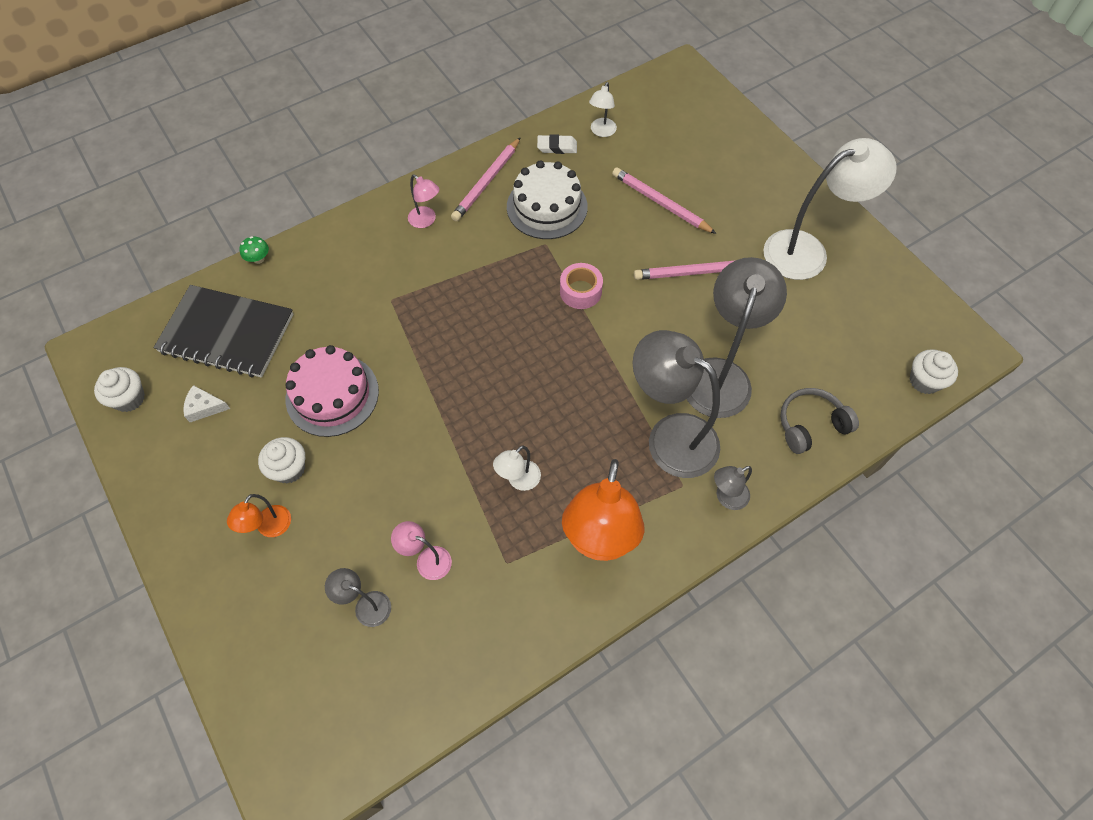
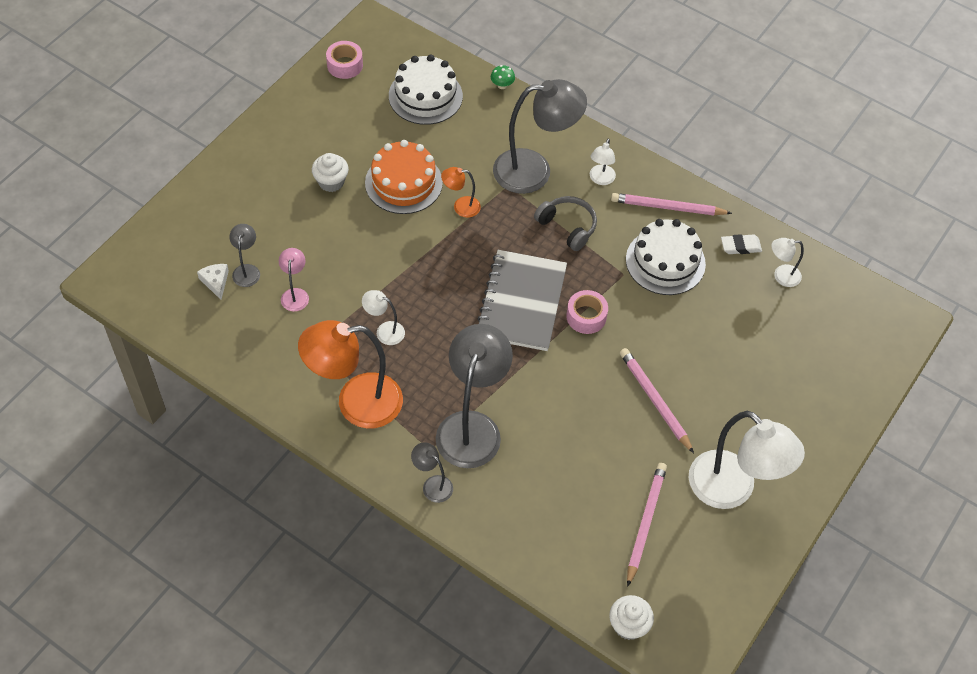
camera: 65 degrees right, 5 degrees down
white cupcake [94,367,145,412] -> pink tape [326,41,363,79]
black notebook [153,285,293,378] -> white cake [389,54,463,125]
white cheese [183,385,230,422] -> white cheese moved to [197,264,229,300]
orange lamp [227,494,291,537] -> orange lamp moved to [441,167,481,218]
pink cake [285,345,379,437] -> orange cake [365,140,443,214]
pink lamp [408,174,439,228] -> white lamp [590,138,616,185]
white eraser [537,134,577,154] -> white eraser turned 75 degrees counterclockwise [721,234,762,254]
pink pencil [612,167,717,234] -> pink pencil moved to [627,463,667,587]
grey lamp [687,257,787,418] -> grey lamp moved to [493,79,587,194]
grey headphones [780,388,859,454] -> grey headphones moved to [534,196,597,251]
none -> grey notebook [477,250,567,351]

